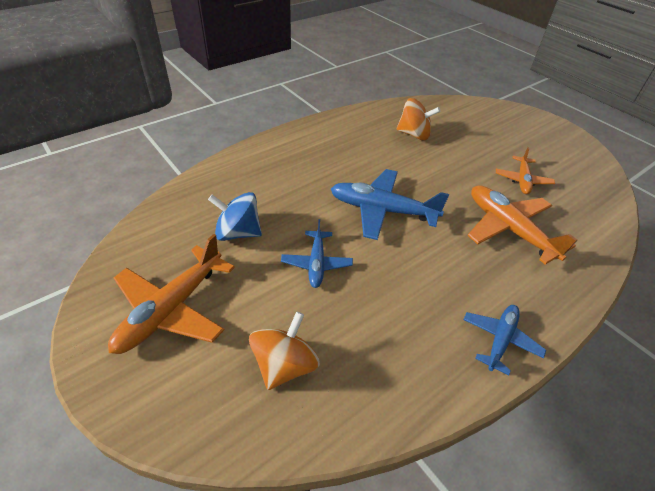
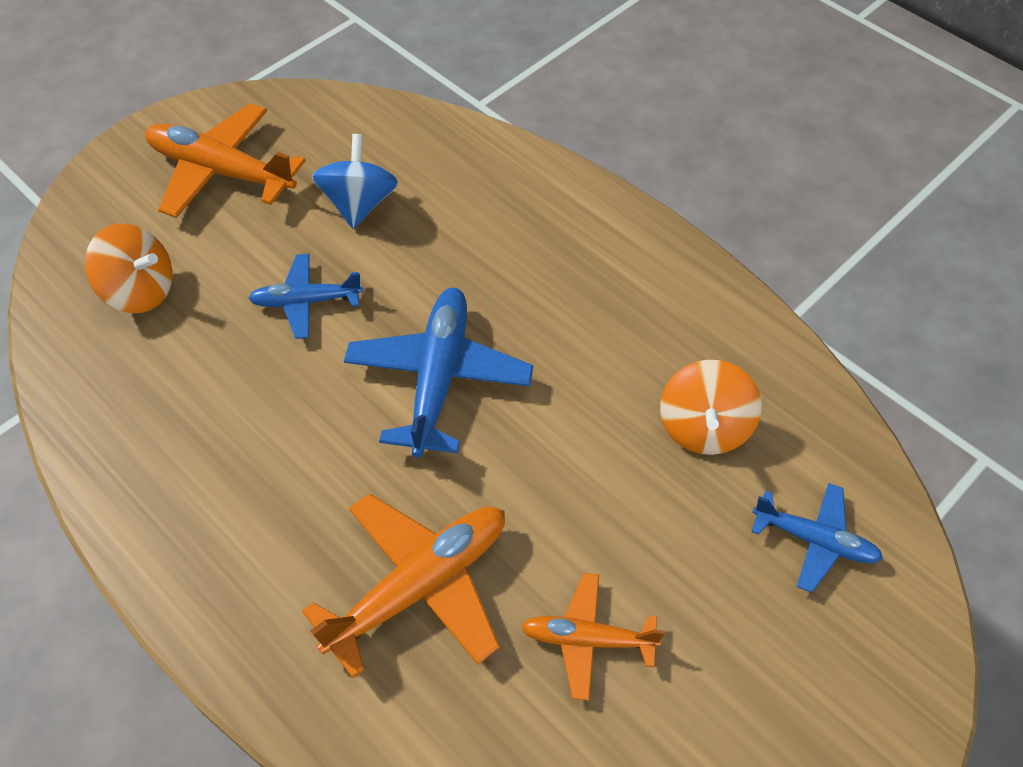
camera: 85 degrees right, 10 degrees up
blue plane [463,305,546,376] -> blue plane moved to [751,483,883,593]

